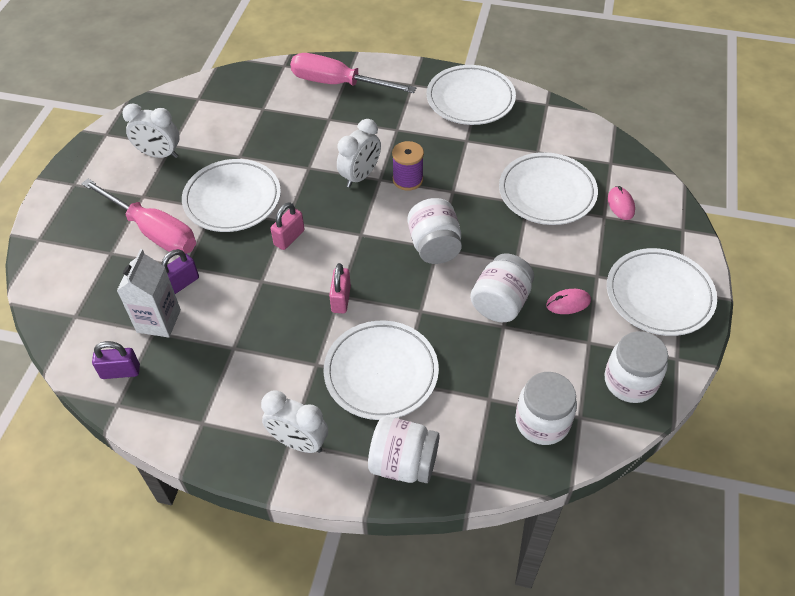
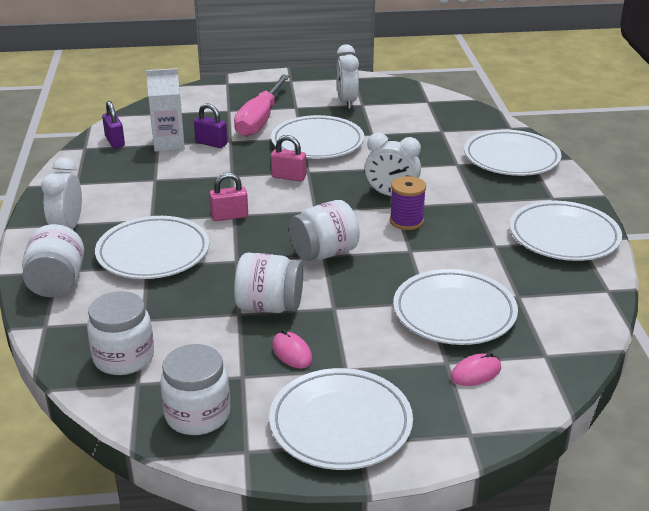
camera: 70 degrees right, 20 degrees down
pink screwdriver [290,53,416,93] -> white plate [464,130,562,176]

